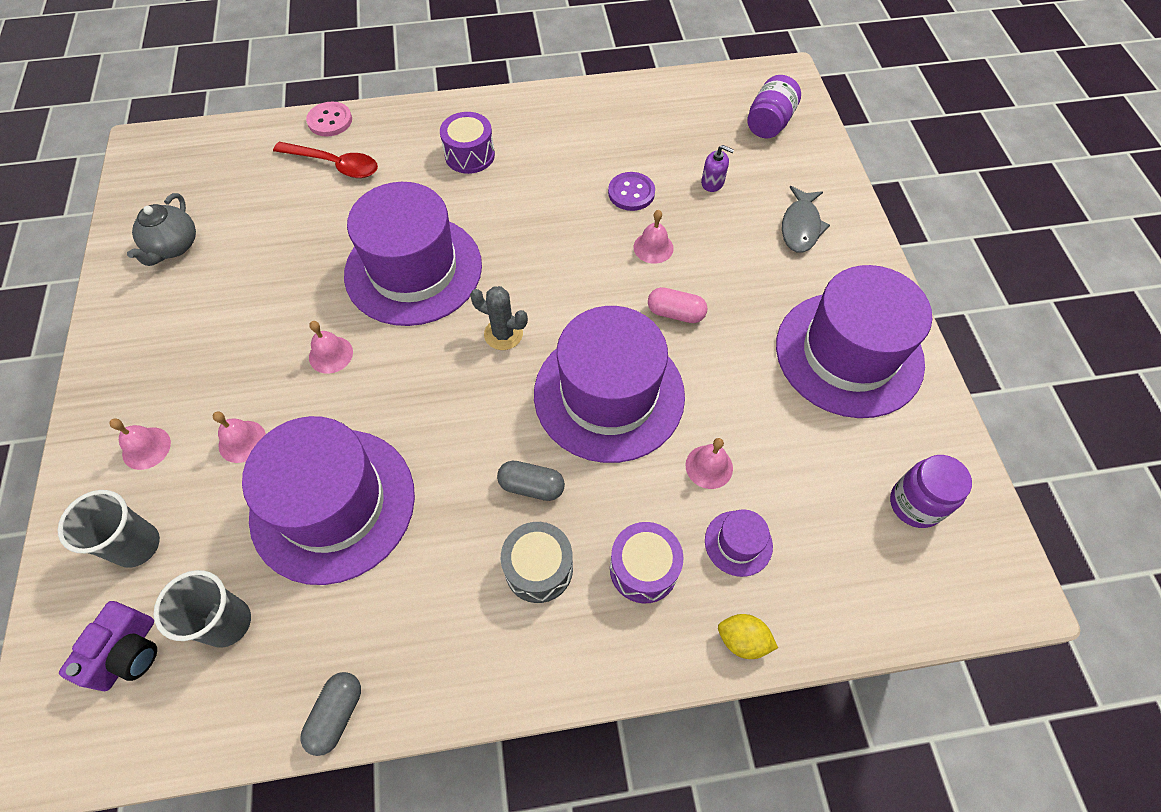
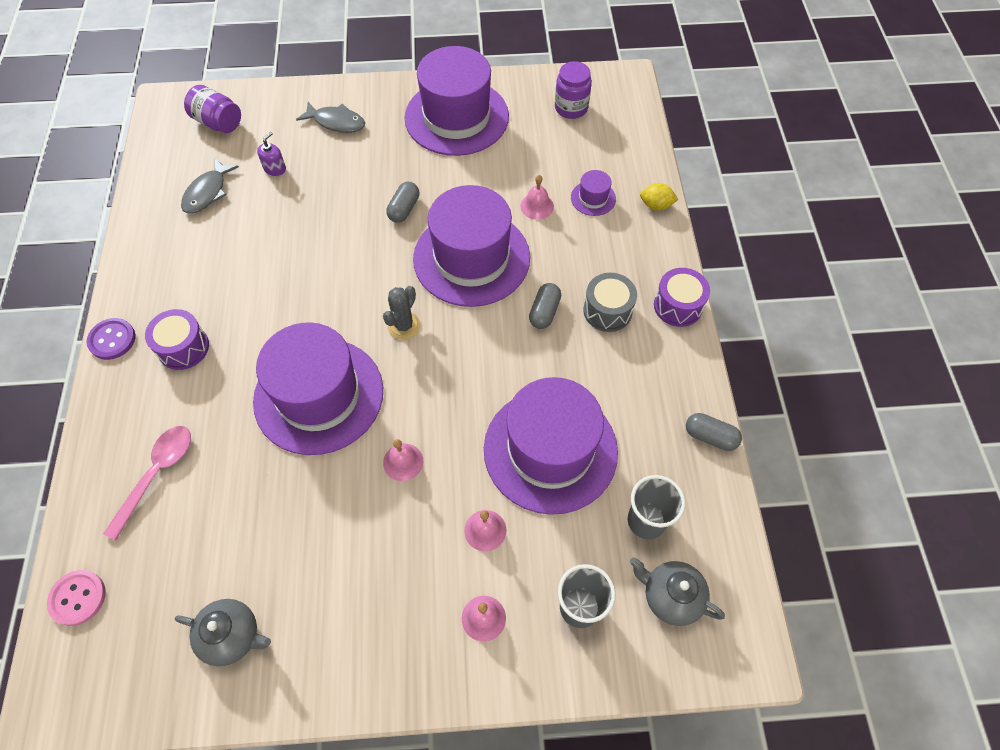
camera: 85 degrees left, 0 degrees up
purple camera [59,601,157,691] -> grey teapot [630,557,725,626]
red spoon [273,142,378,178] -> pink spoon [103,426,191,541]
pink button [306,102,352,136] -> pink button moved to [47,570,106,626]
purple button [608,172,655,211] -> purple button moved to [87,318,135,360]
purple drum [610,522,683,603] -> purple drum moved to [654,268,710,327]
pink bell [634,210,674,264] -> none
pink capsule [648,287,707,323] -> grey capsule [386,182,419,223]
yellow lemon [718,614,778,659] -> yellow lemon turned 75 degrees clockwise [640,183,679,210]
none -> grey fish [181,158,239,214]

